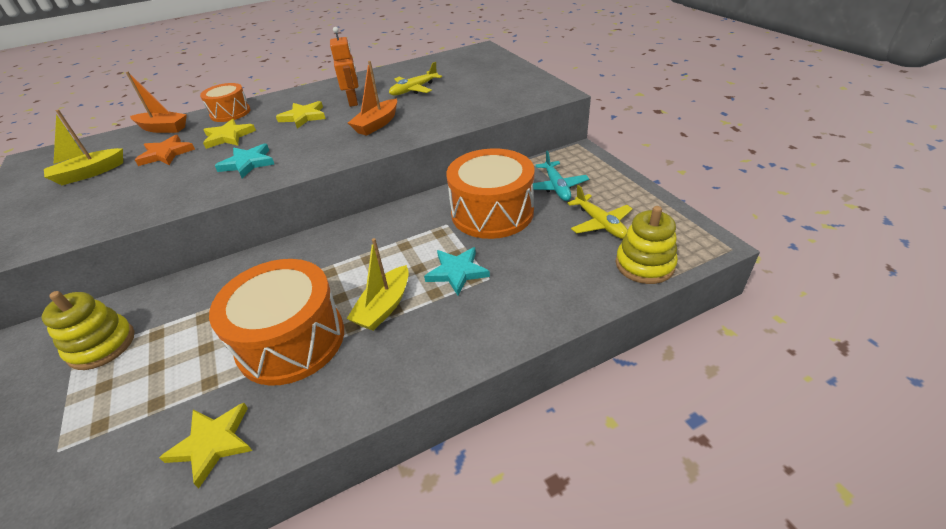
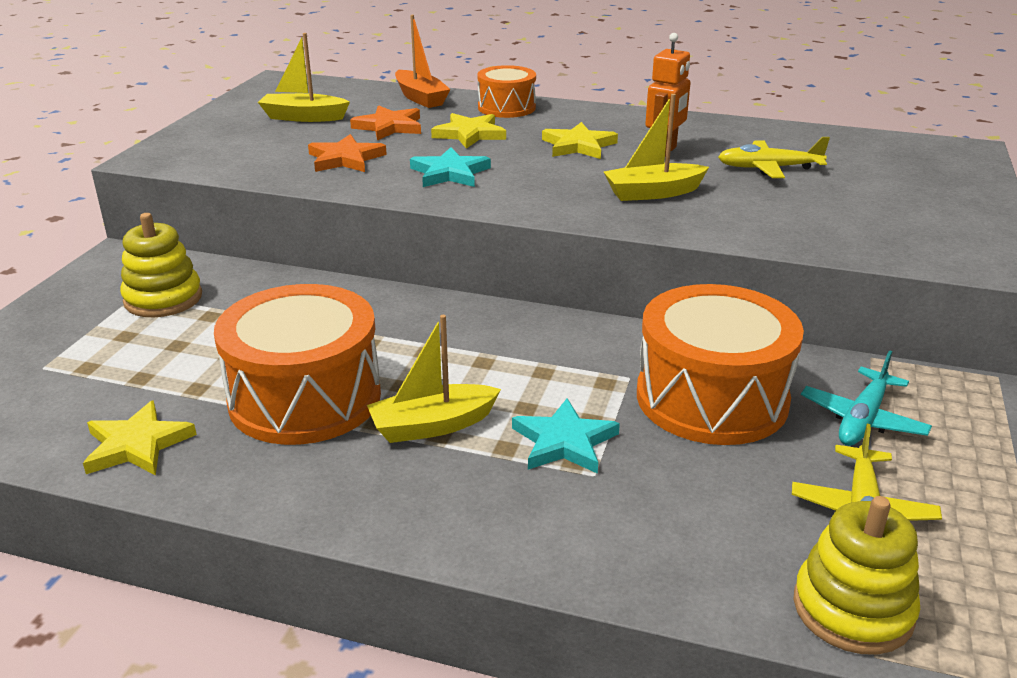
camera: 40 degrees right, 10 degrees down
orange boat [348,61,397,136] -> yellow boat [604,94,709,201]
none -> orange star [308,134,387,172]

